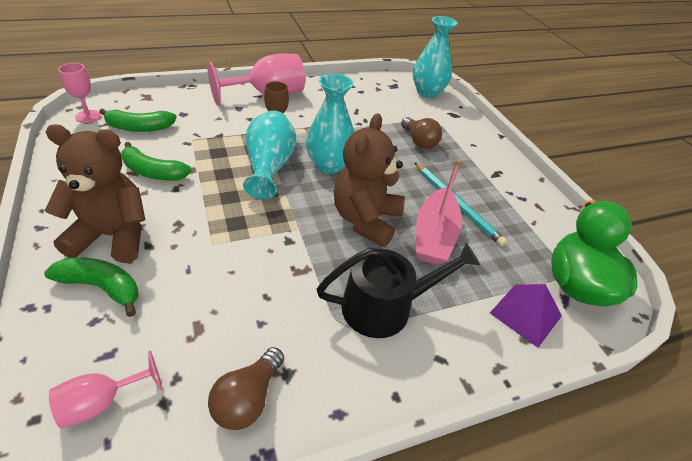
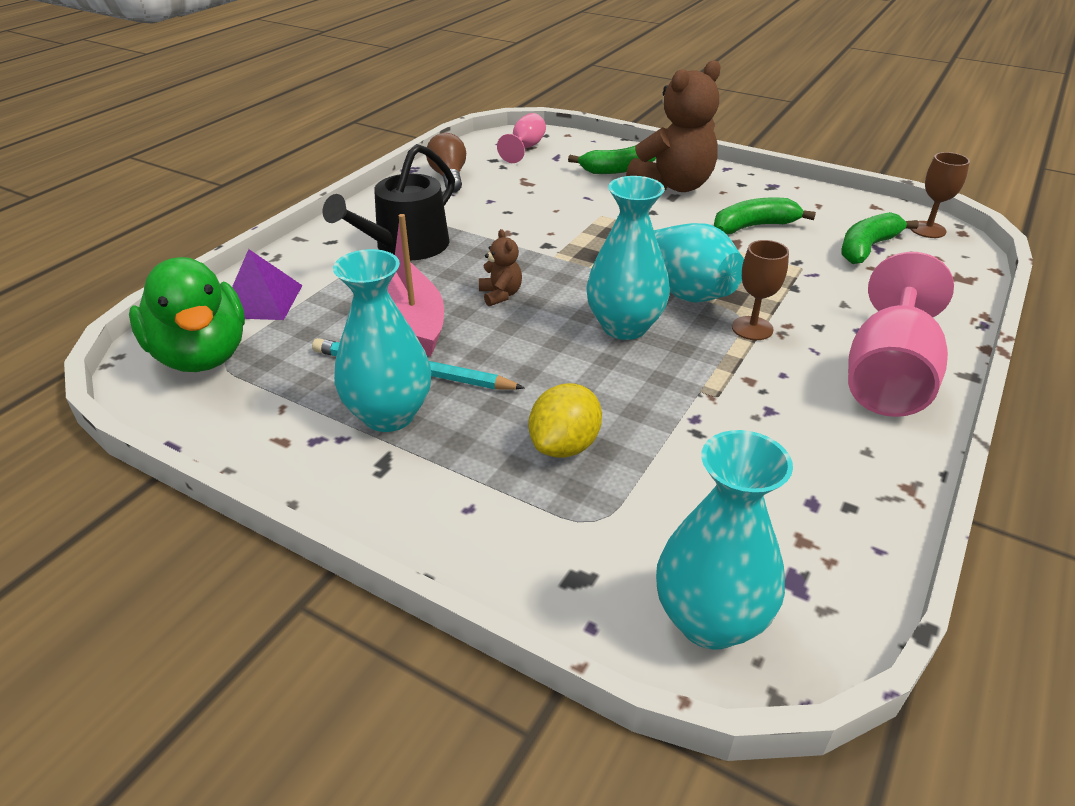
camera: 145 degrees right, 5 degrees down
pink goblet [58,63,101,123] -> brown goblet [911,152,970,238]
brown teddy bear [334,114,405,247] -> brown teddy bear [479,229,522,306], size x0.44
brown light bulb [401,117,442,149] -> yellow lemon [529,383,602,458]
none -> turquoise vase [333,249,431,432]

